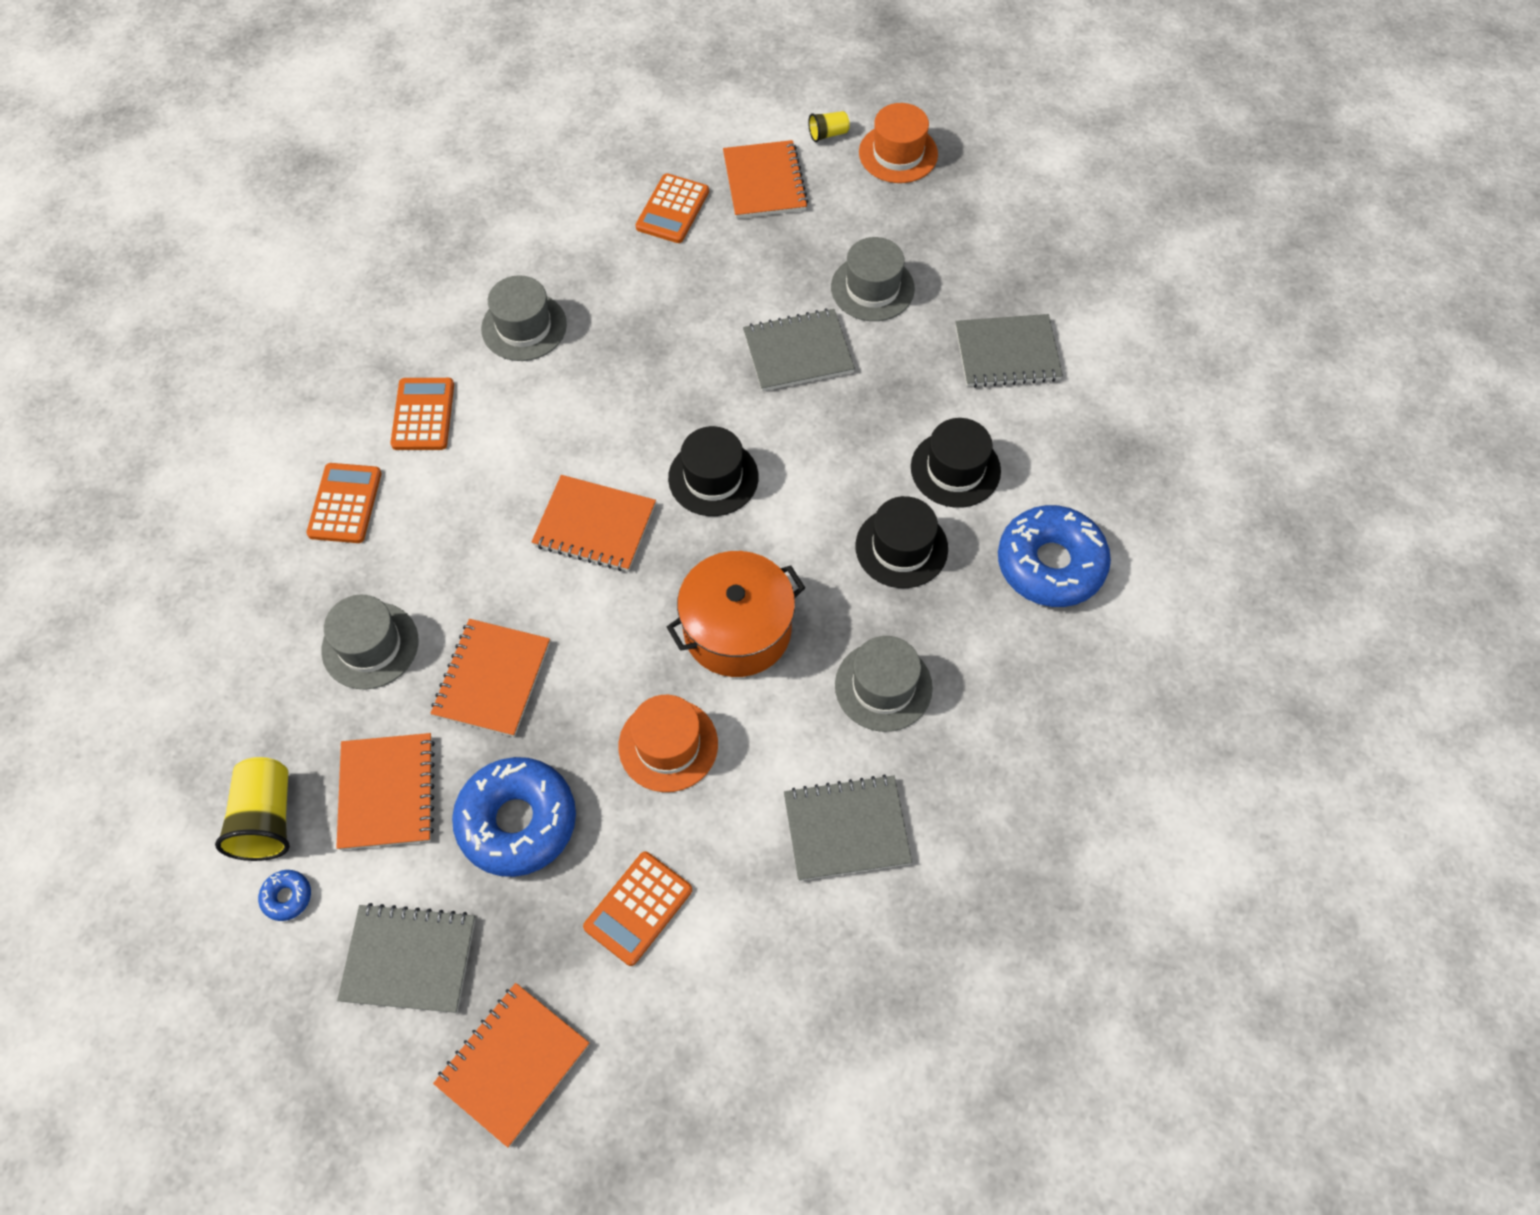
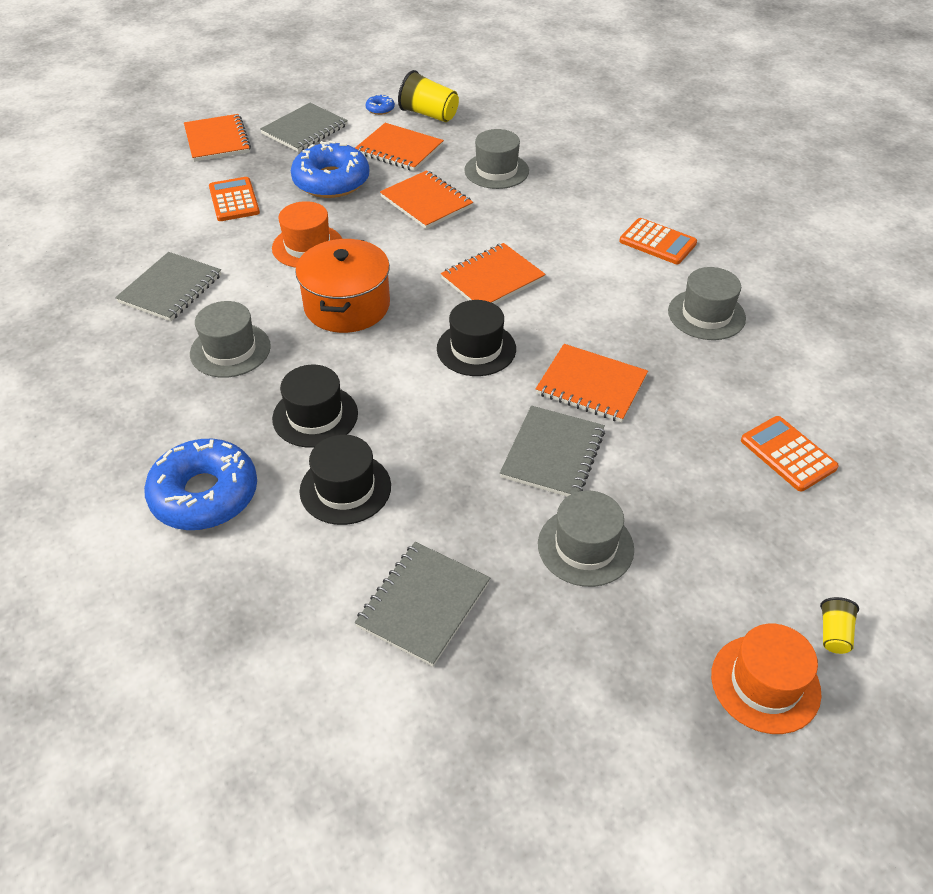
camera: 125 degrees right, 15 degrees down
orange calculator [306,463,382,543] -> none
orange notebook [723,140,809,219] -> orange notebook moved to [536,344,648,423]

